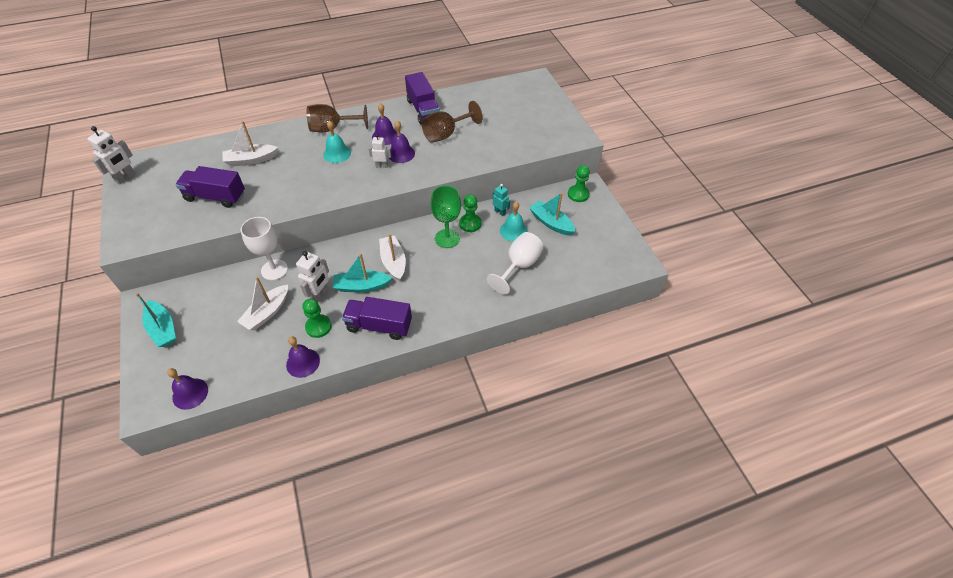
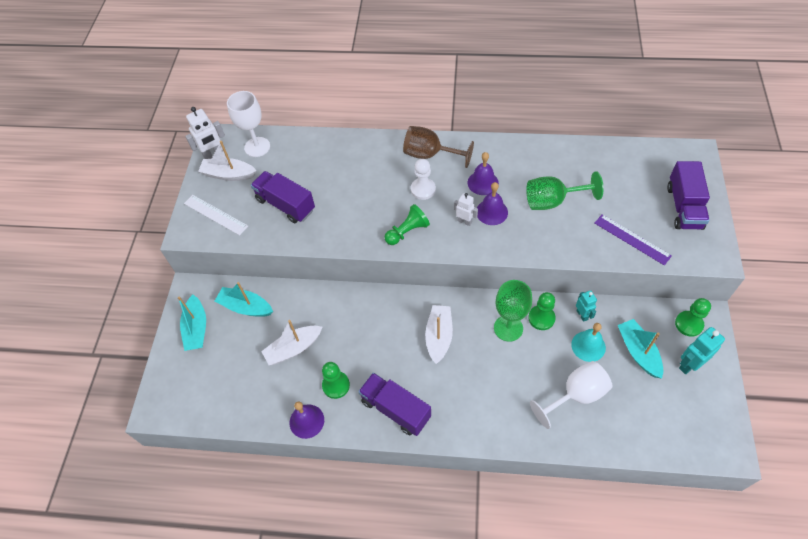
camera: 30 degrees right, 5 degrees up
purple bell [167,368,208,410] -> none
white boat [222,121,278,167] -> white boat moved to [198,141,257,181]
white goblet [241,217,288,281] -> white goblet moved to [227,91,270,157]
white robot [296,251,329,302] -> none
turquoise bell [323,120,351,163] -> white pawn [411,159,436,200]
turquoise boat [333,254,392,292] -> turquoise boat moved to [215,282,273,317]
purple truck [405,72,440,124] -> purple truck moved to [667,161,710,230]
brown goblet [422,101,483,143] -> green goblet [526,171,604,210]
none -> white ruler [184,195,248,236]
none -> green pawn [384,204,430,245]
none -> purple ruler [595,214,672,265]
none -> turquoise robot [679,327,725,374]

